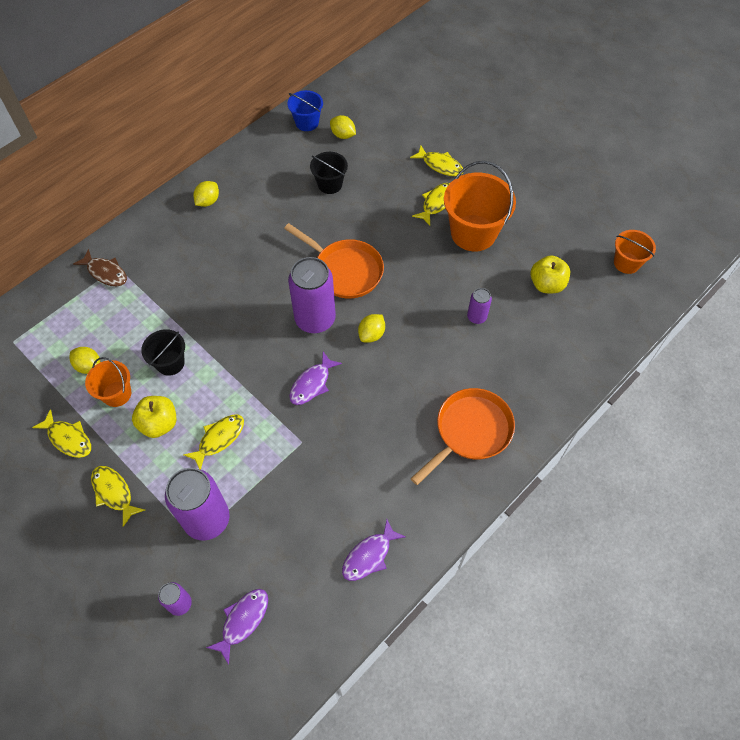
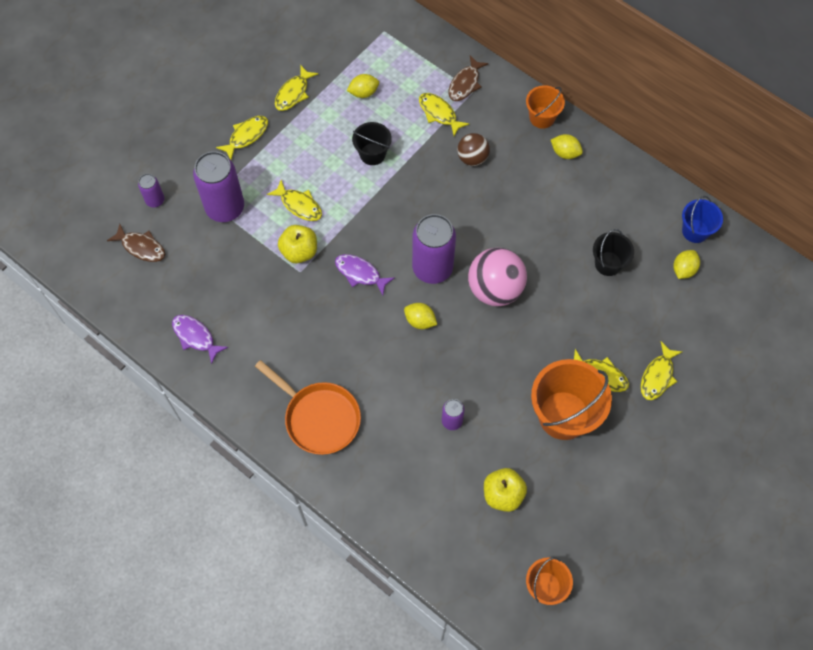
camera: 85 degrees right, 5 degrees up
yellow lemon [69,347,100,374] -> yellow lemon turned 45 degrees clockwise [347,74,379,98]
orange bucket [85,357,131,407] -> orange bucket moved to [526,85,565,129]
yellow apple [132,396,176,438] -> yellow apple moved to [278,225,317,263]
purple fish [206,589,268,665] -> brown fish [107,224,165,262]
orange pan [284,223,384,299] -> pink ball [468,247,527,306]
none -> yellow fish [419,93,469,136]
none -> brown ball [457,133,490,166]

